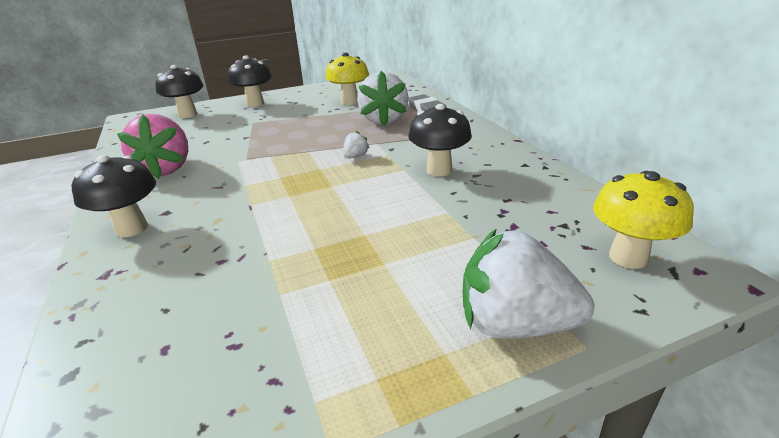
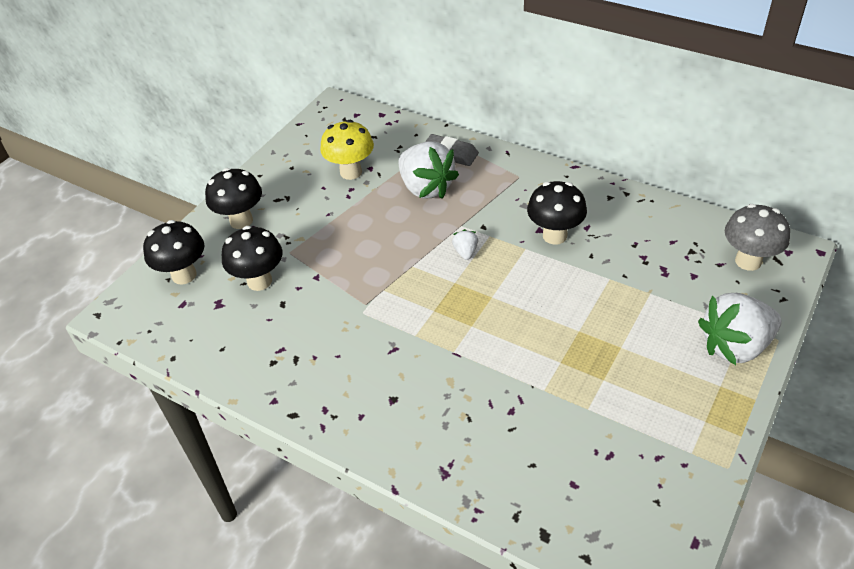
camera: 35 degrees left, 15 degrees up
black mushroom [72,155,156,237] -> black mushroom moved to [222,226,282,291]
pink strawberry [117,114,188,179] -> none
yellow mushroom [593,171,694,269] -> grey mushroom [725,204,790,271]

